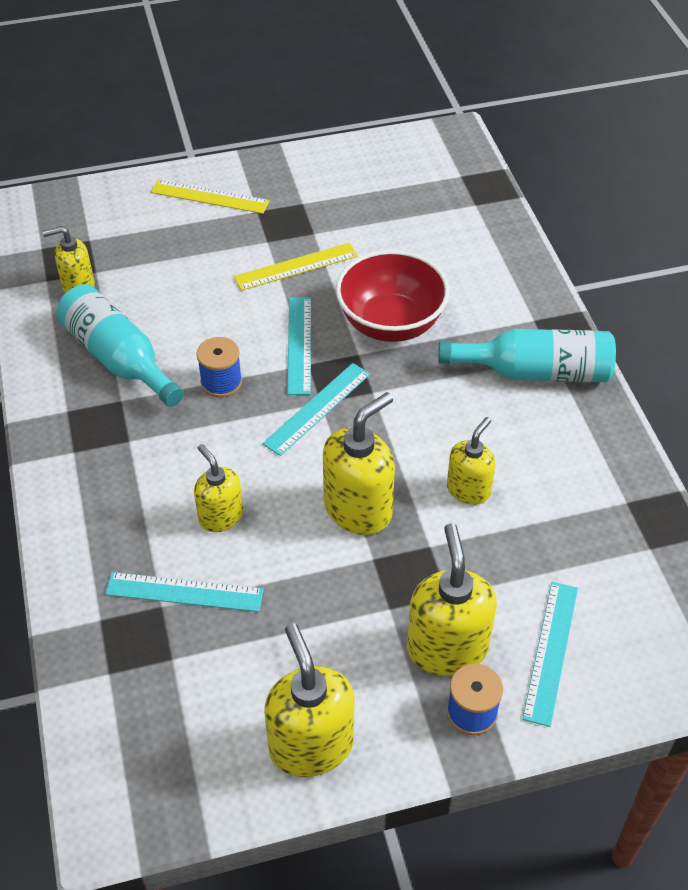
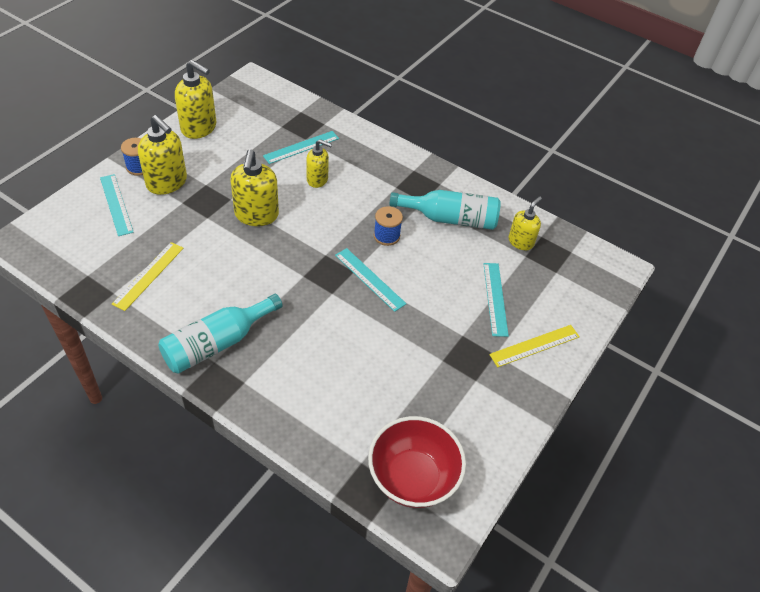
camera: 135 degrees right, 0 degrees up
yellow ruler [234,243,358,291] -> yellow ruler moved to [112,242,184,311]
turquoise ruler [262,363,370,456] -> turquoise ruler moved to [483,263,509,337]
red bowl [336,250,449,342] -> red bowl moved to [368,416,466,508]
yellow soap dispenser [447,417,496,505] -> none

